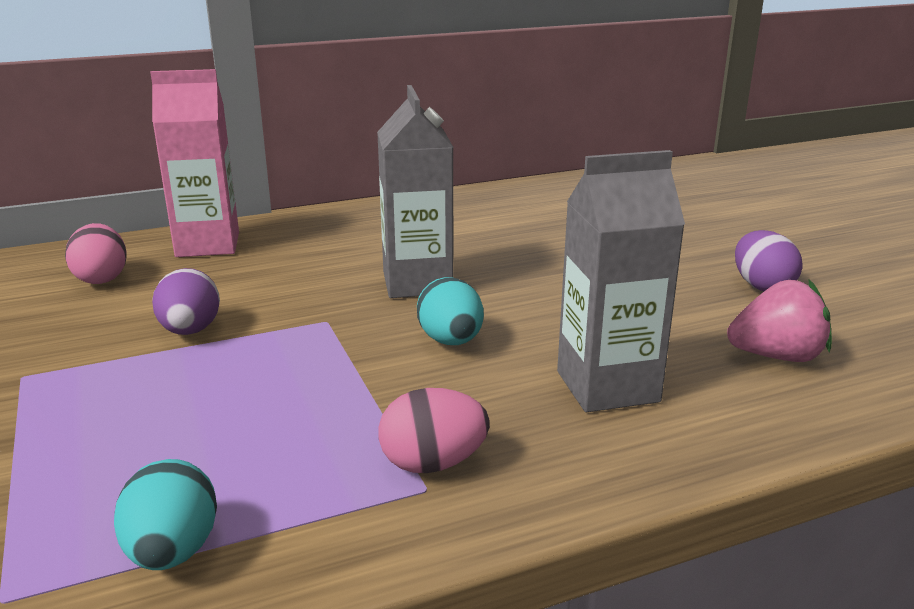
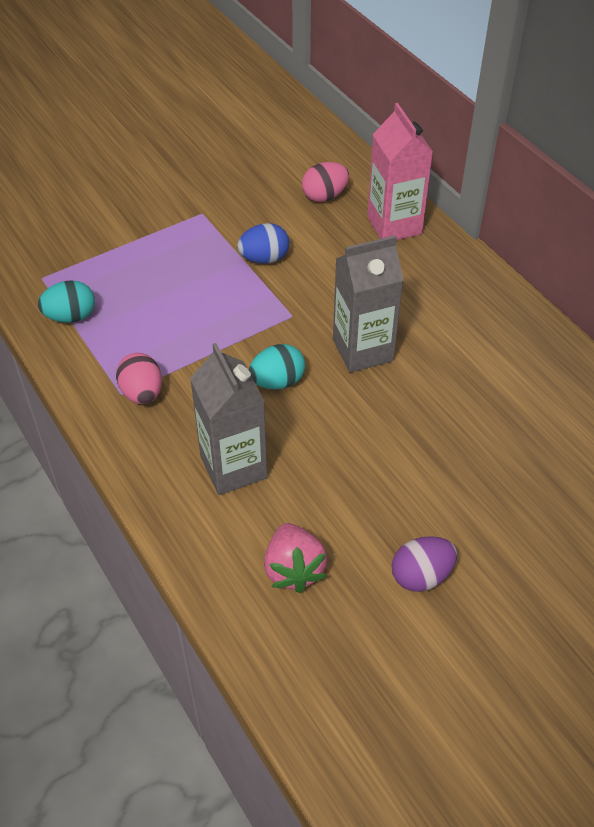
camera: 80 degrees right, 25 degrees up
purple egg [152,268,220,335] -> blue egg [237,223,289,264]

